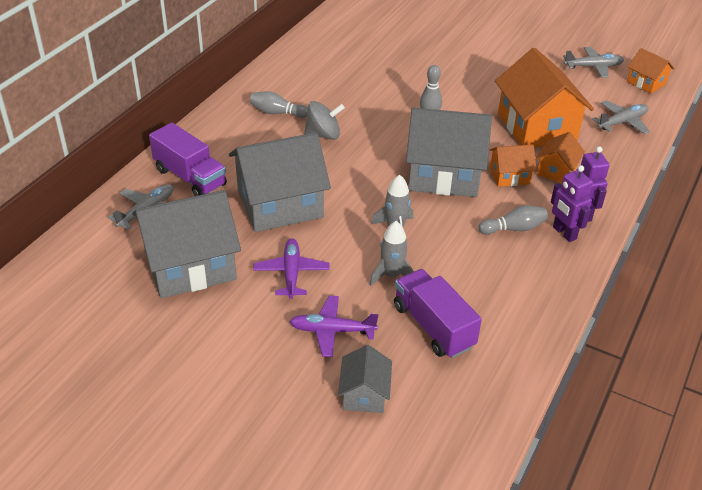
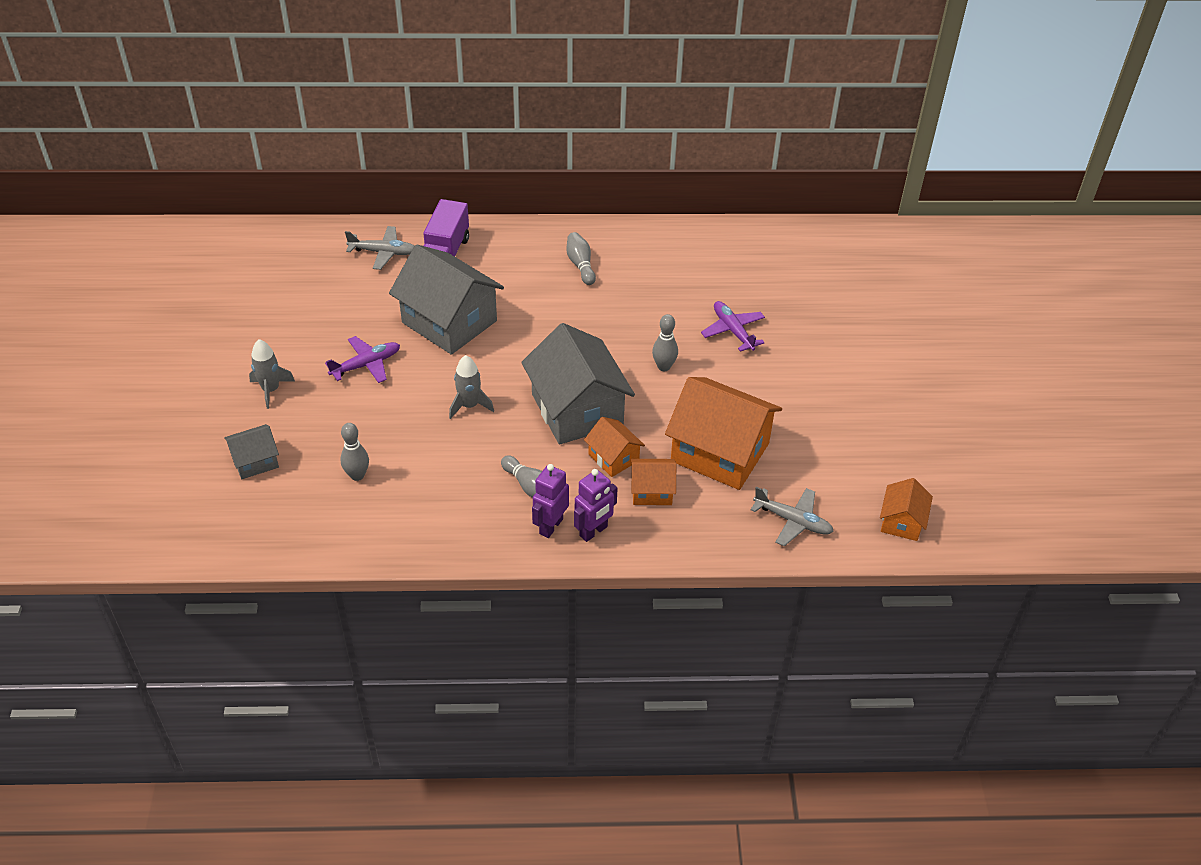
camera: 60 degrees right, 5 degrees up
grey house [132,190,241,298] -> none
purple plane [289,295,379,357] -> purple plane moved to [701,301,765,352]
grey spinning top [304,101,345,140] -> none
grey rocket [369,221,414,286] -> grey rocket moved to [249,339,295,409]
purple truck [394,269,482,358] -> grey bowling pin [340,423,369,481]
orange house [495,48,594,147] -> orange house turned 75 degrees clockwise [665,377,782,490]
grey plane [563,47,624,78] -> none

